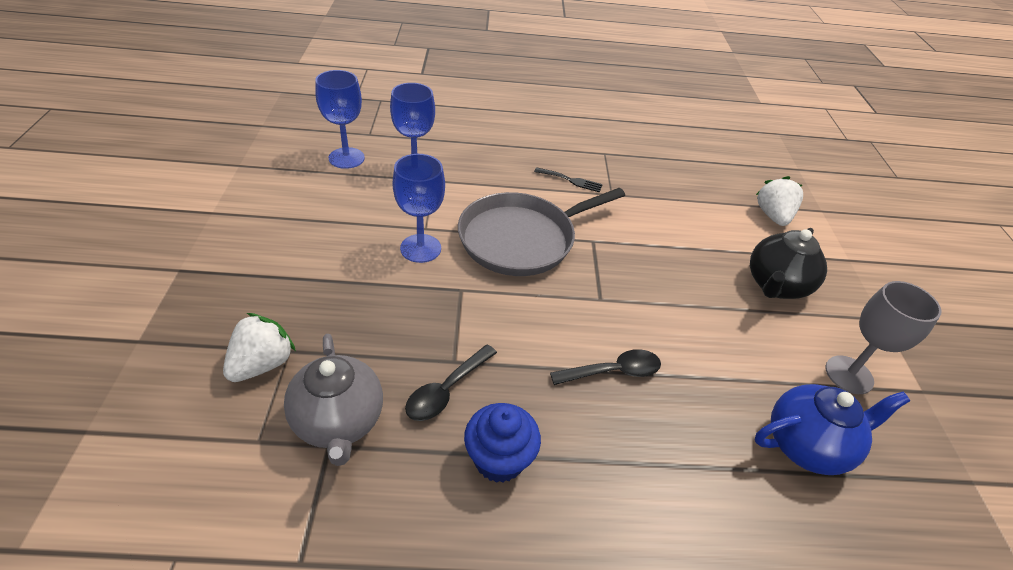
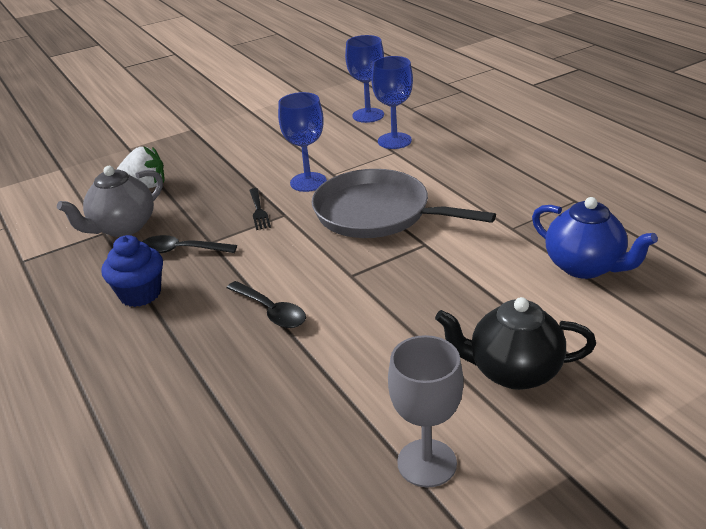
camera: 65 degrees right, 10 degrees down
black fork [534,167,603,192] -> black fork moved to [249,188,271,230]
blue teapot [754,384,910,475] -> blue teapot moved to [532,197,658,279]
white strawberry [756,176,803,226] -> none

